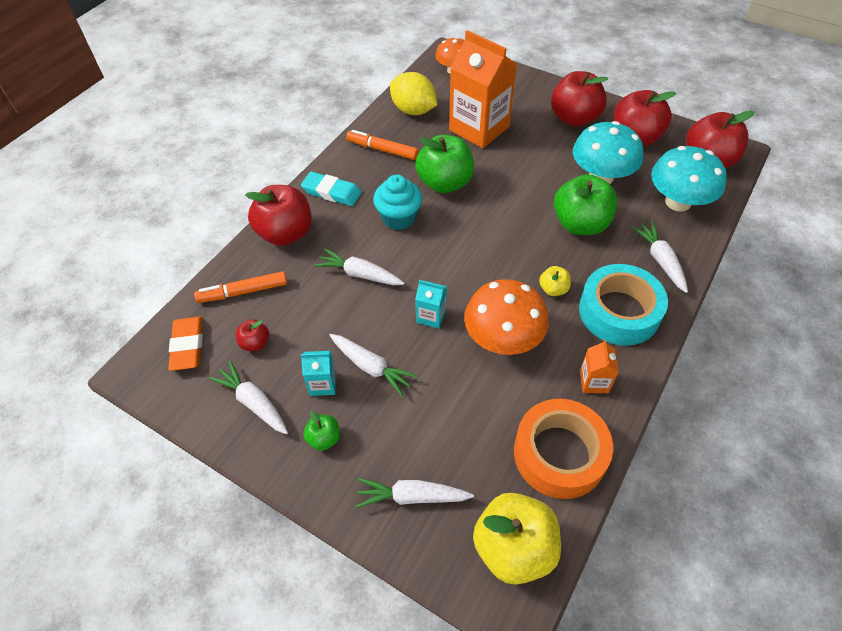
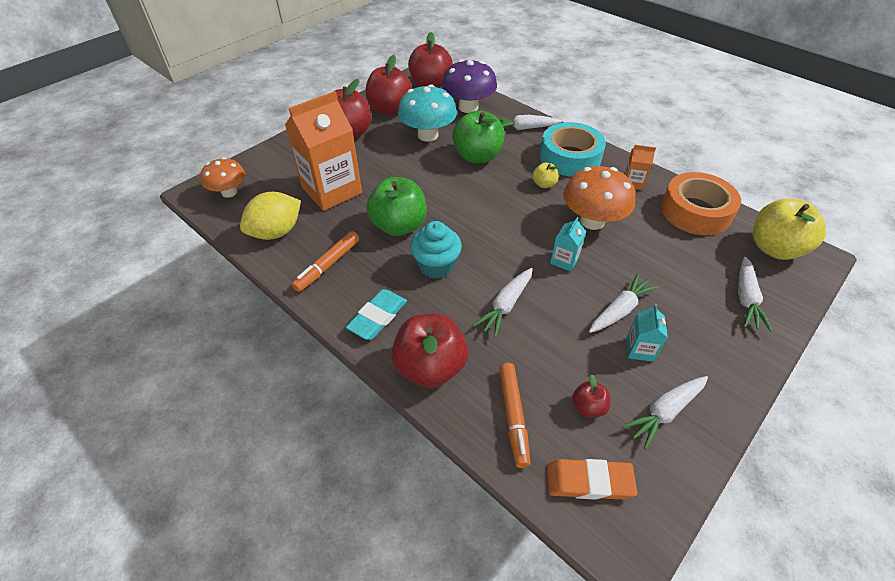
camera: 80 degrees left, 5 degrees down
green apple [304,411,340,451] -> none
turquoise mushroom [651,146,727,212] -> purple mushroom [441,59,497,113]

